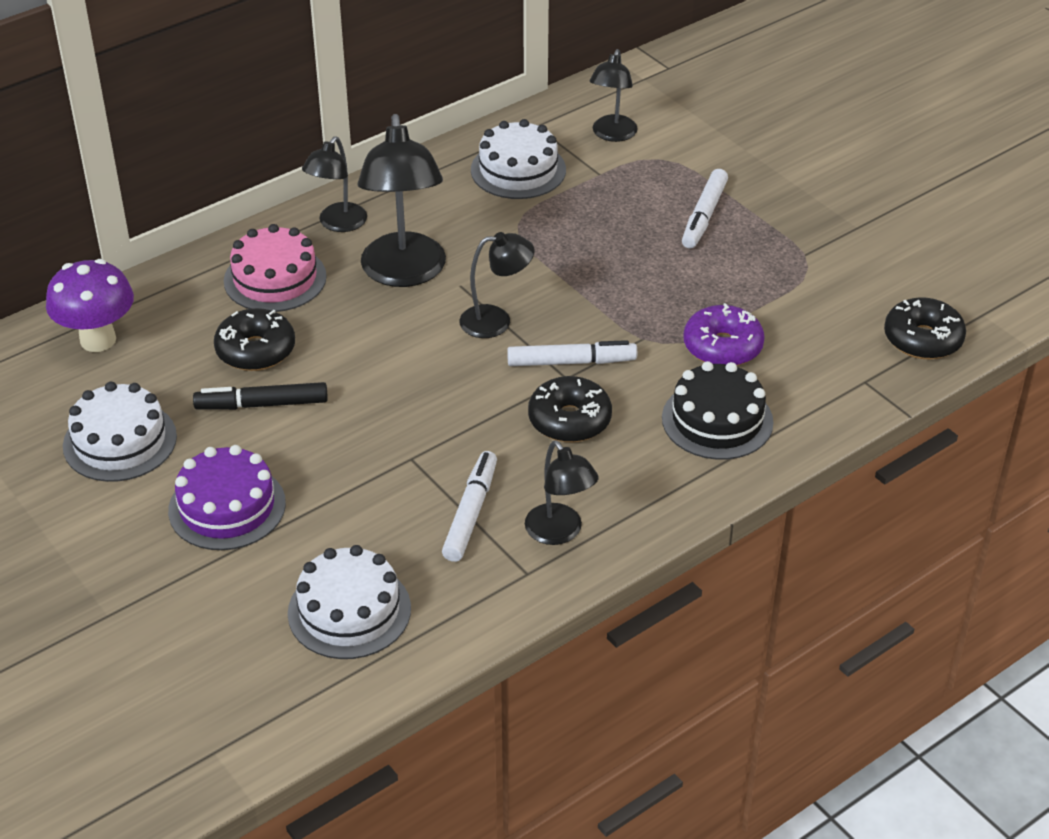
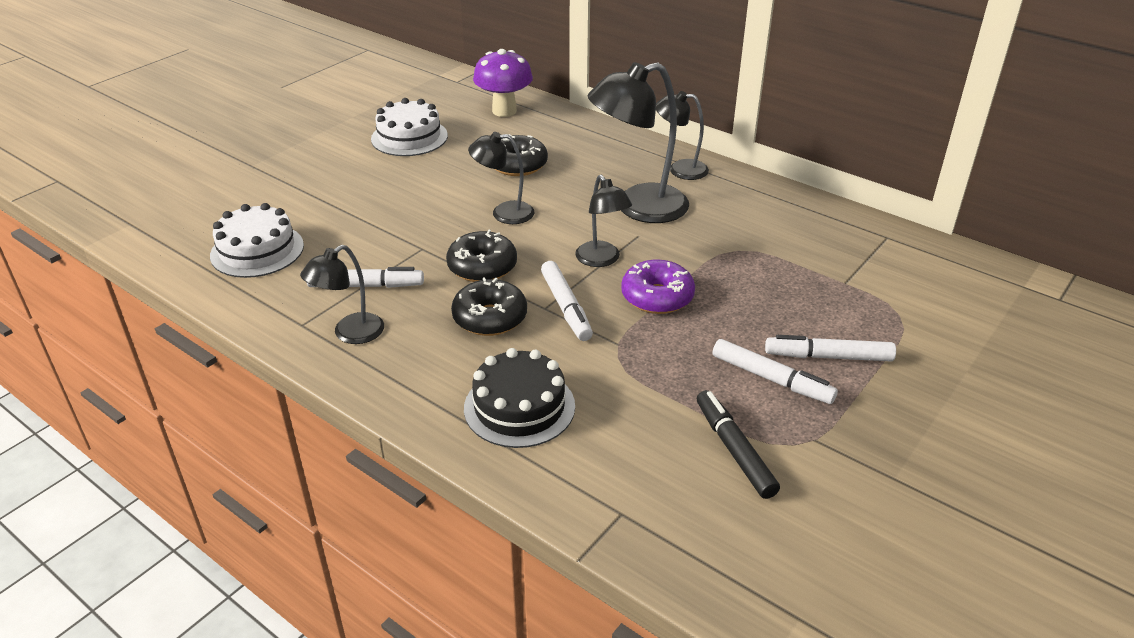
camera: 75 degrees right, 5 degrees down
purple cake [168,445,286,550] -> none
black marker [193,382,328,410] -> black marker moved to [697,390,780,499]
pink cake [224,224,327,312] -> none
white cake [471,119,566,199] -> none
black lamp [590,49,638,142] -> black lamp moved to [468,132,535,224]
purple donut [683,303,765,366] -> purple donut moved to [621,260,695,314]
black donut [884,297,966,359] -> black donut moved to [446,230,517,282]
none -> white marker [712,339,838,404]

